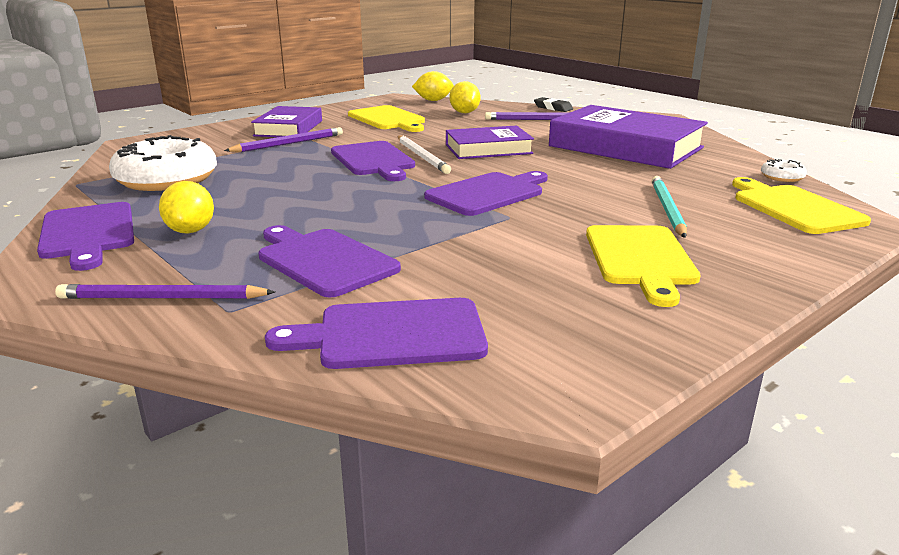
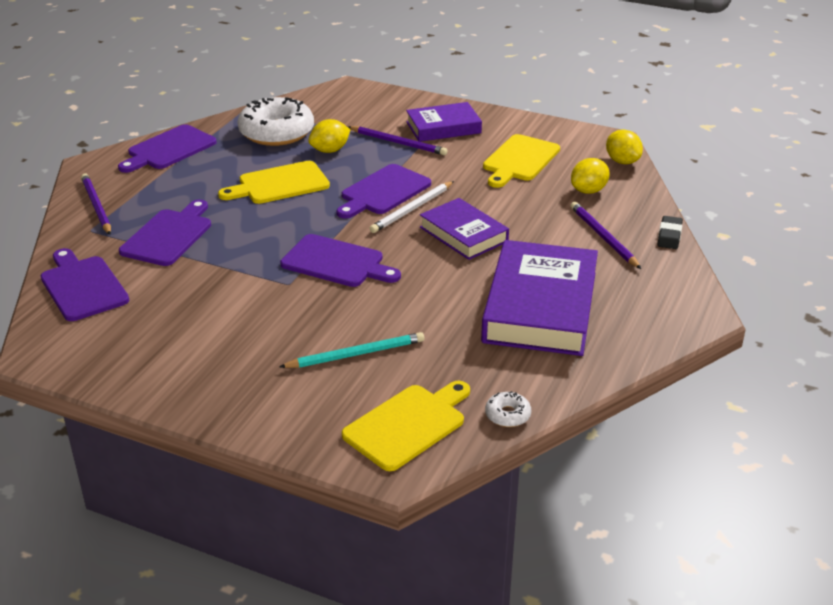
camera: 65 degrees right, 10 degrees up
yellow lemon [159,181,214,234] -> yellow lemon moved to [308,119,350,153]
yellow cutting board [586,225,701,307] -> yellow cutting board moved to [218,161,330,204]

